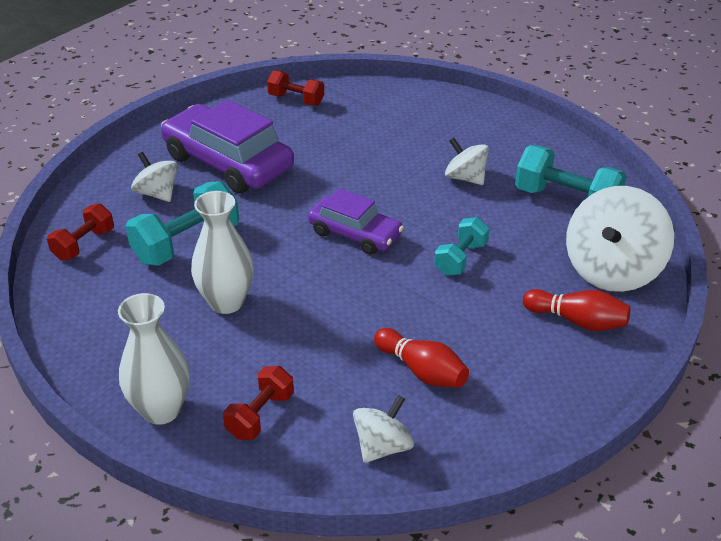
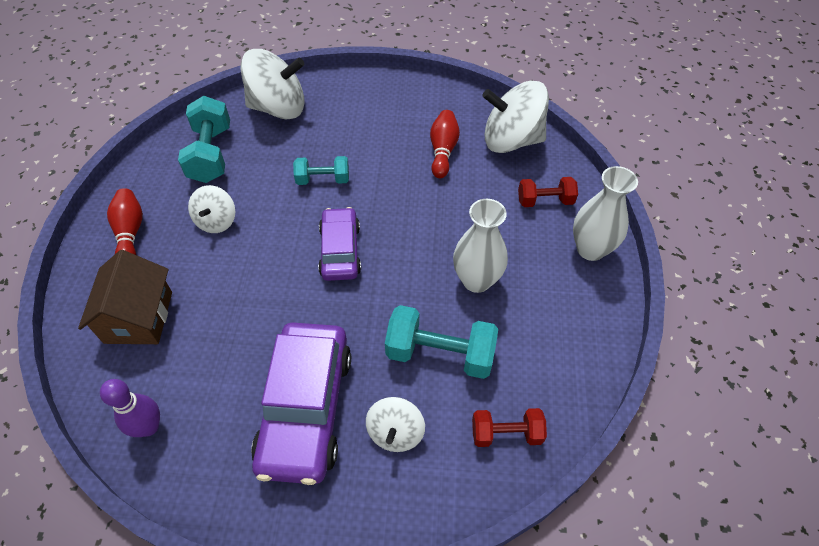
camera: 125 degrees left, 15 degrees up
red dumbbell [267,70,324,106] -> purple bowling pin [100,379,160,437]
white spinning top [353,395,414,463] -> white spinning top [482,81,549,153], size x1.81
red bowling pin [523,289,631,331] -> red bowling pin moved to [107,188,143,255]
none -> brown house [78,250,172,344]

